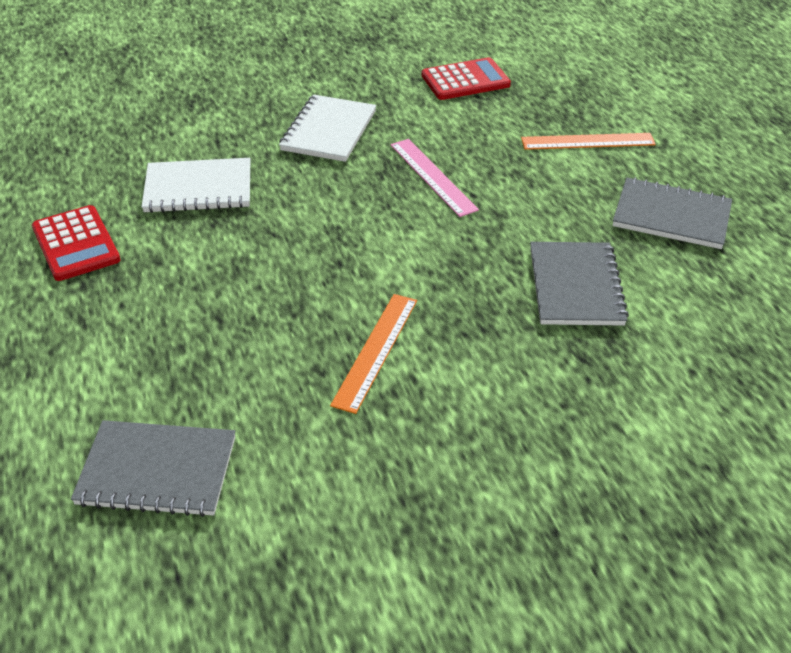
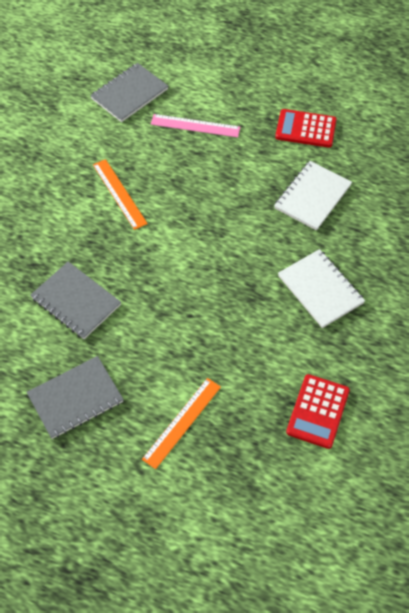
camera: 130 degrees right, 15 degrees up
pink ruler [391,139,479,217] -> pink ruler moved to [151,114,240,137]

